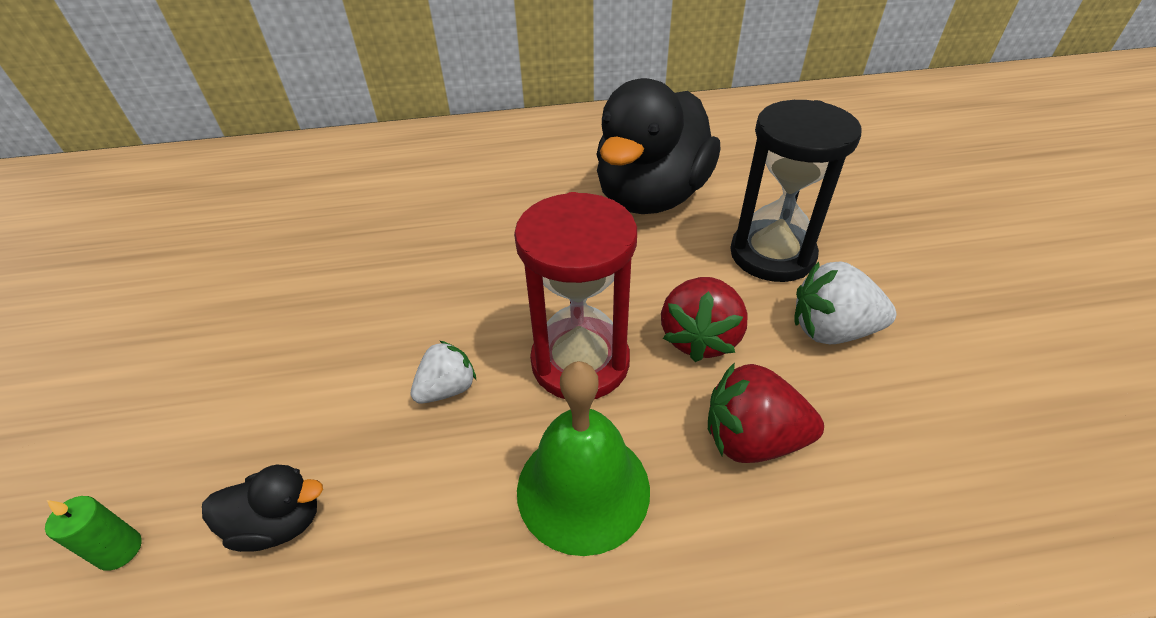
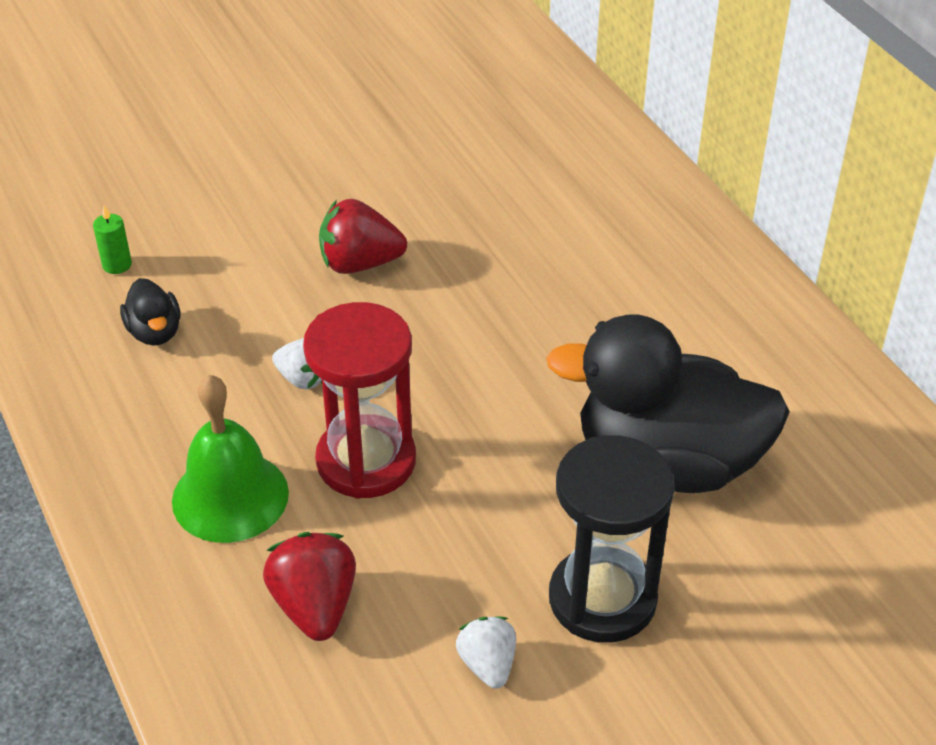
camera: 70 degrees right, 0 degrees up
red strawberry [661,277,748,362] -> red strawberry moved to [319,199,407,274]
white strawberry [794,261,896,344] -> white strawberry [456,617,516,689], size x0.64

